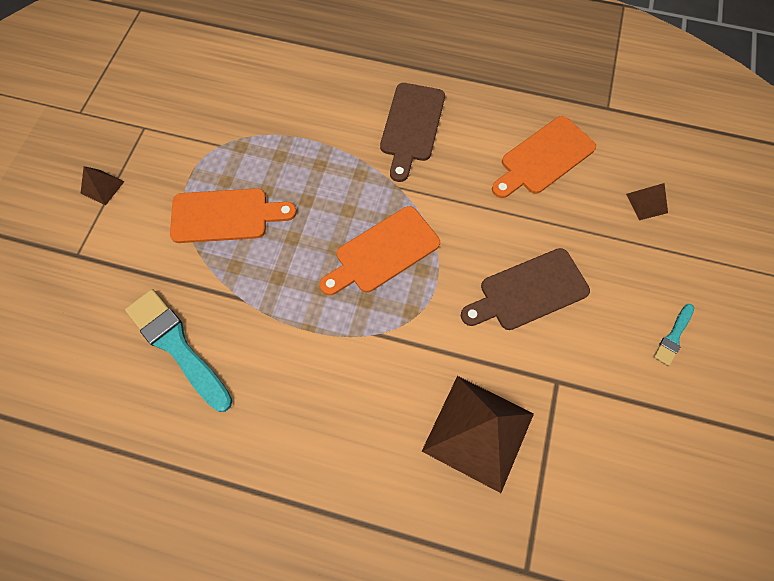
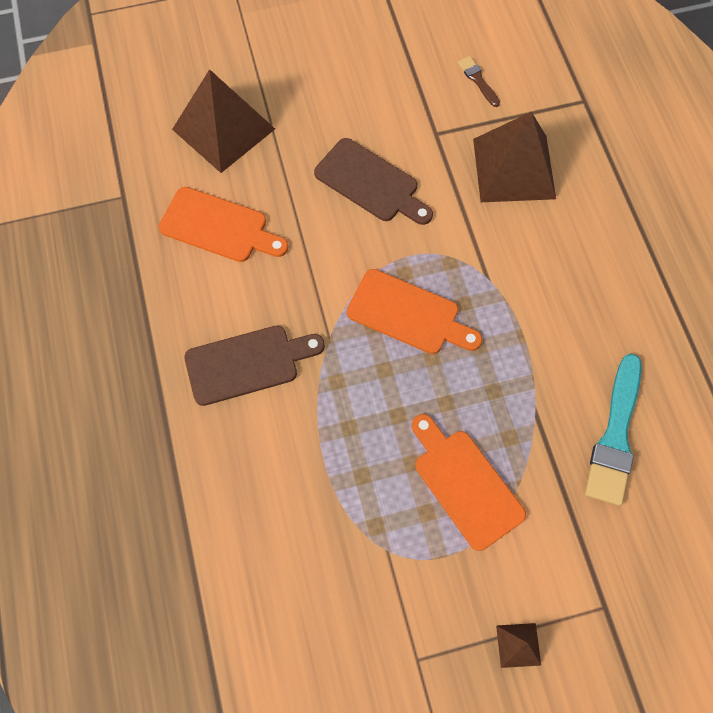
camera: 120 degrees left, 0 degrees up
brown pyramid [626,183,668,220] -> brown pyramid [172,69,275,173], size x2.32
turquoise brush [654,304,694,366] -> none
none -> brown brush [458,56,500,107]

